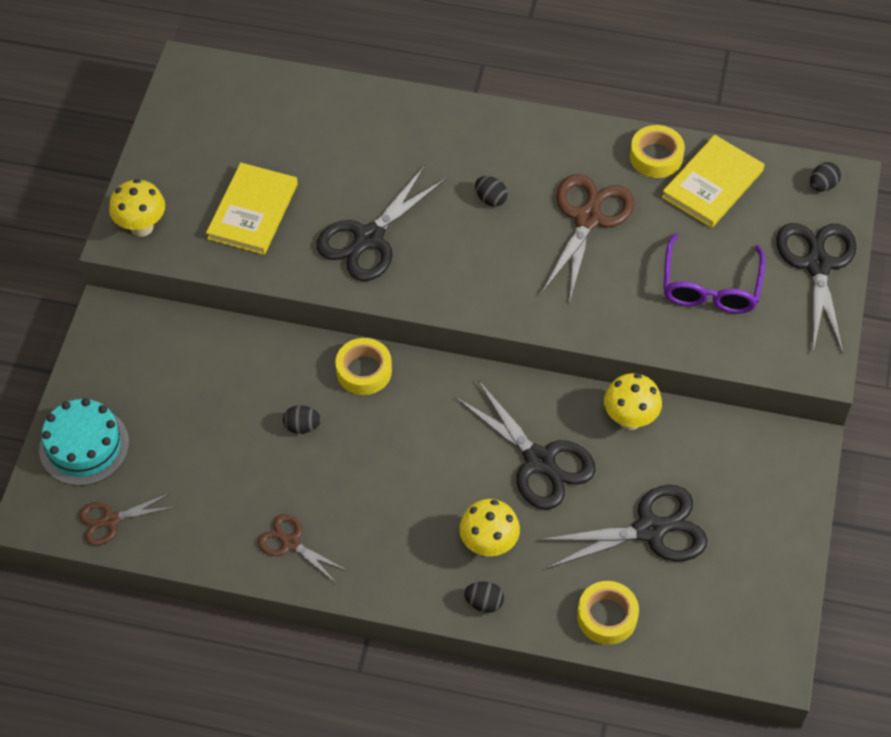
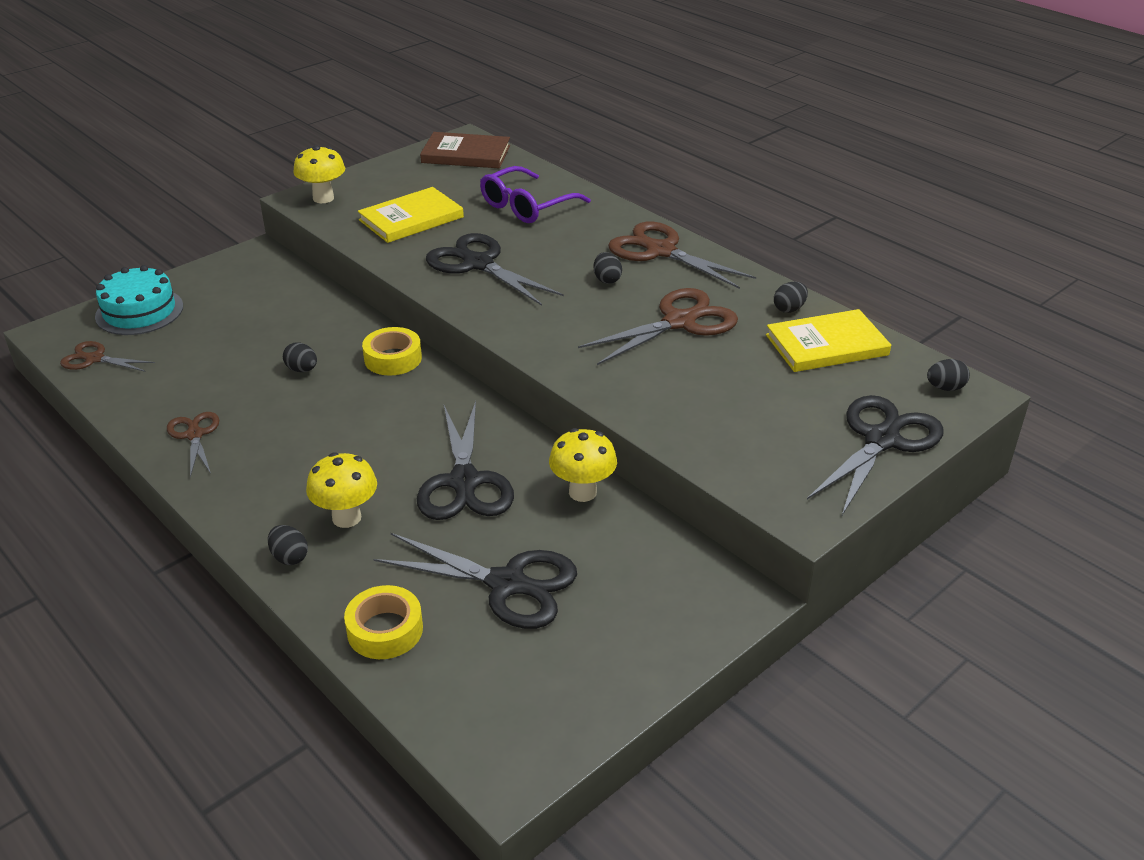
camera: 35 degrees right, 20 degrees down
black scissors [316,165,447,281] -> black scissors turned 60 degrees clockwise [426,233,564,306]
yellow tape [630,125,685,178] -> black egg [774,282,808,313]
purple glasses [663,233,766,314] -> purple glasses moved to [480,166,591,223]
none -> brown book [420,132,510,168]
none -> brown scissors [608,221,756,289]

